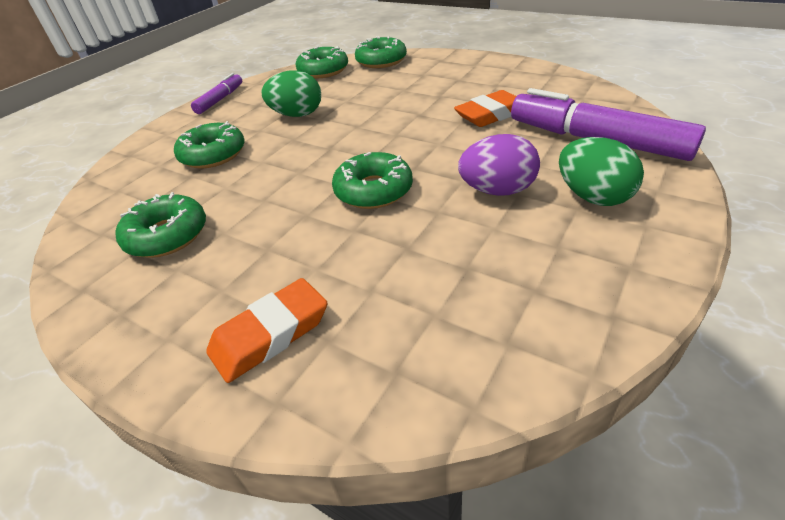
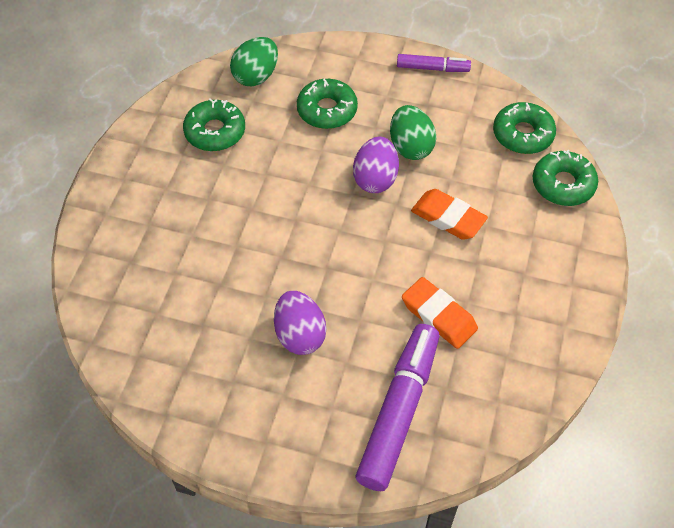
camera: 70 degrees right, 15 degrees up
orange eraser [206,278,327,383] -> orange eraser moved to [411,189,488,240]
green donut [332,152,413,209] -> none
green egg [559,137,644,206] -> green egg moved to [230,37,278,86]
none -> purple egg [353,137,399,193]

